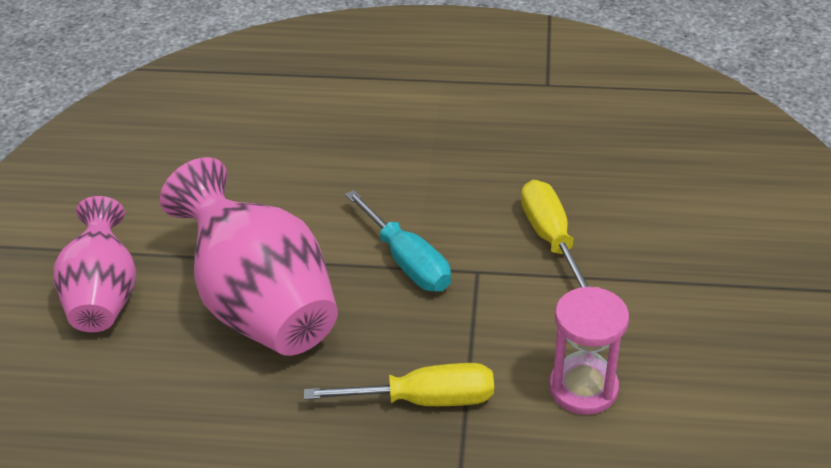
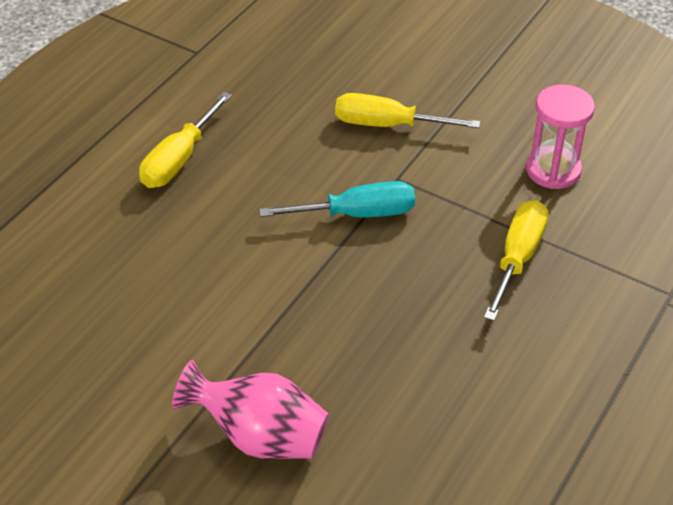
camera: 65 degrees left, 5 degrees up
pink vase [160,157,338,356] -> none
none -> yellow screwdriver [139,92,232,188]

